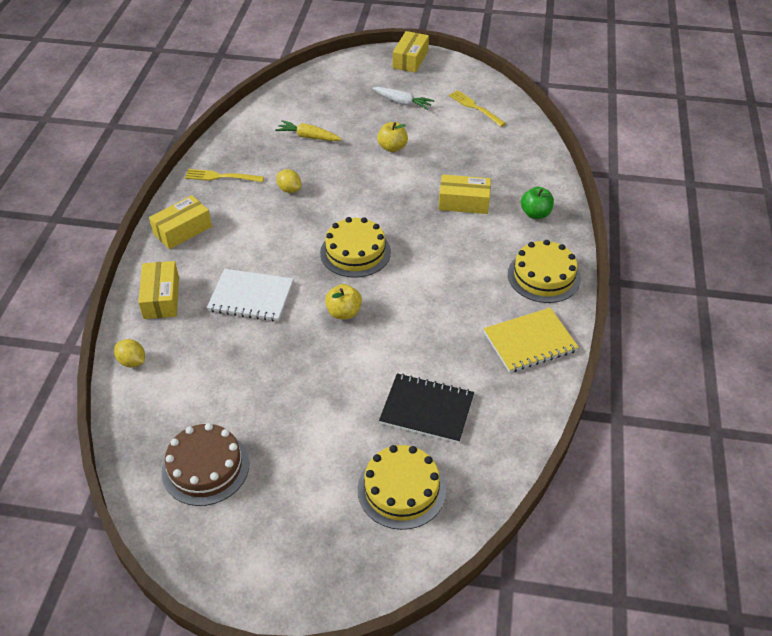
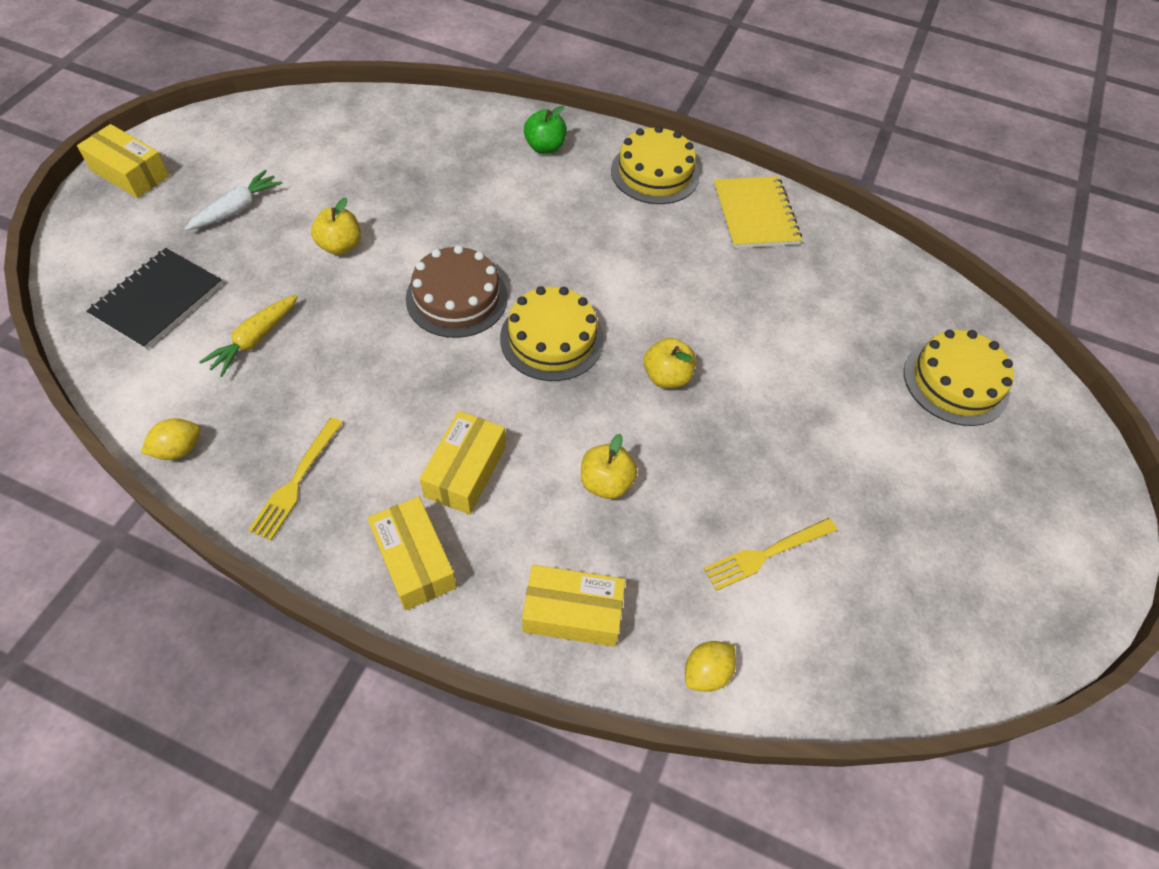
camera: 80 degrees left, 10 degrees up
brown cake [161,423,249,506] -> brown cake moved to [406,245,508,338]
white notebook [207,269,293,321] -> yellow apple [581,434,637,499]
yellow lemon [276,169,301,193] -> yellow lemon moved to [141,418,201,460]
black notebook [379,373,474,443] -> black notebook moved to [86,248,222,350]
yellow box [439,175,491,214] -> yellow box moved to [420,411,506,515]
yellow fork [449,90,506,127] -> yellow fork moved to [703,518,837,591]

